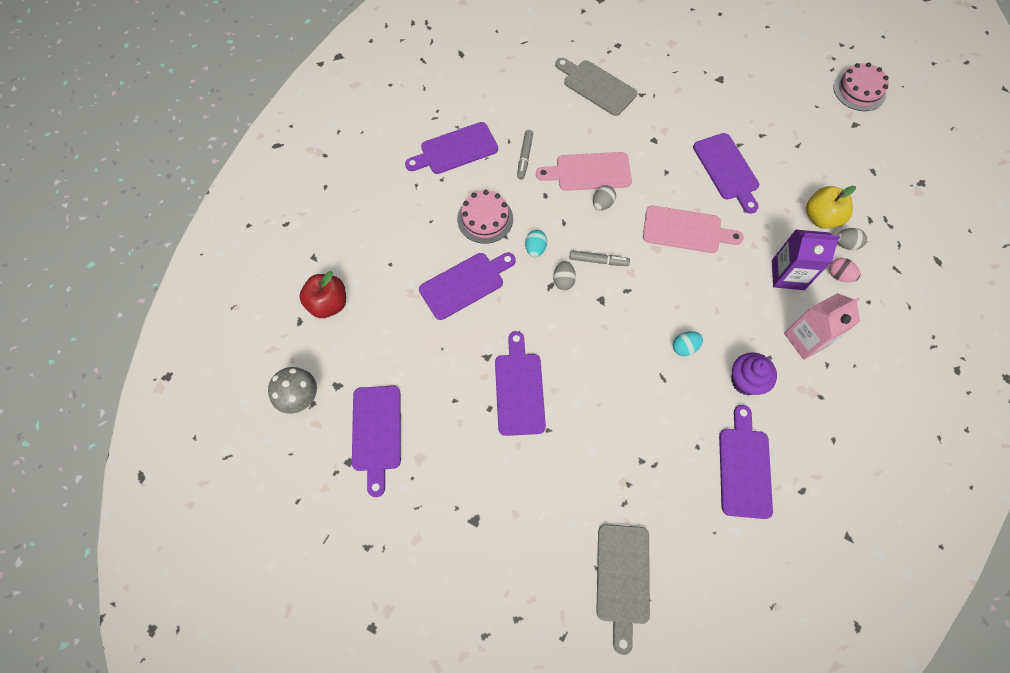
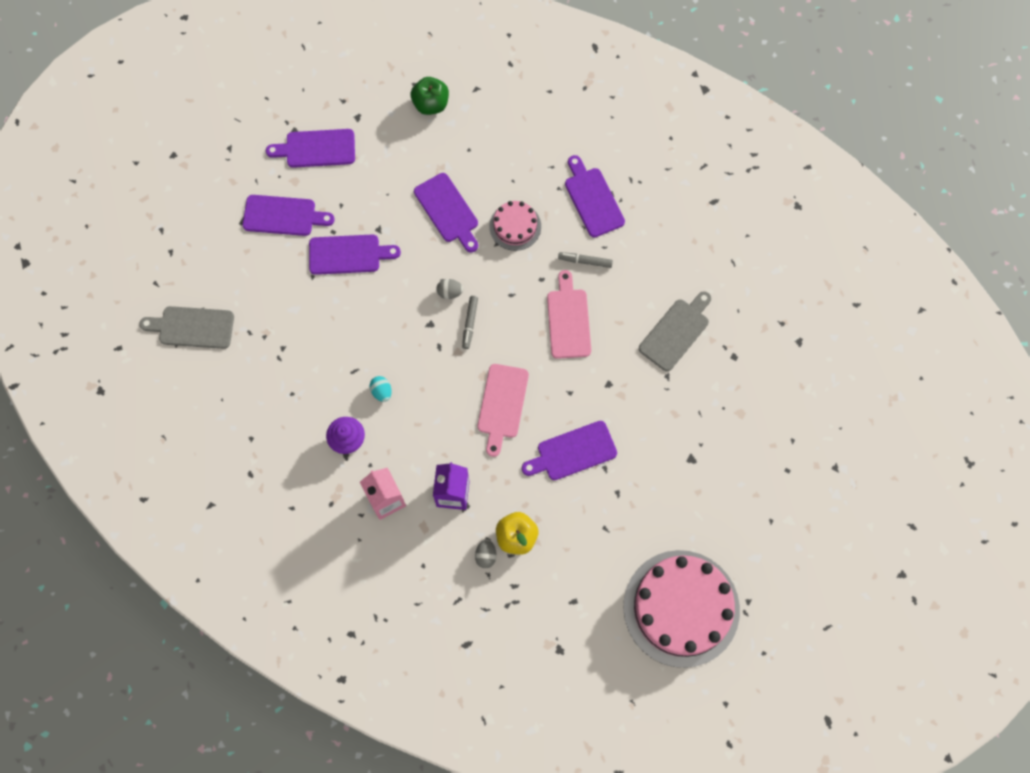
camera: 90 degrees right, 5 degrees up
grey mushroom [268,367,317,414] -> none
red apple [299,271,346,318] -> green apple [411,77,449,115]
turquoise egg [525,230,547,257] -> none
grey egg [593,185,616,210] -> none
purple cutting board [719,405,773,519] -> purple cutting board moved to [243,195,335,236]
pink egg [829,258,860,282] -> none
pink cake [833,63,889,111] -> pink cake [623,550,740,668], size x2.03

